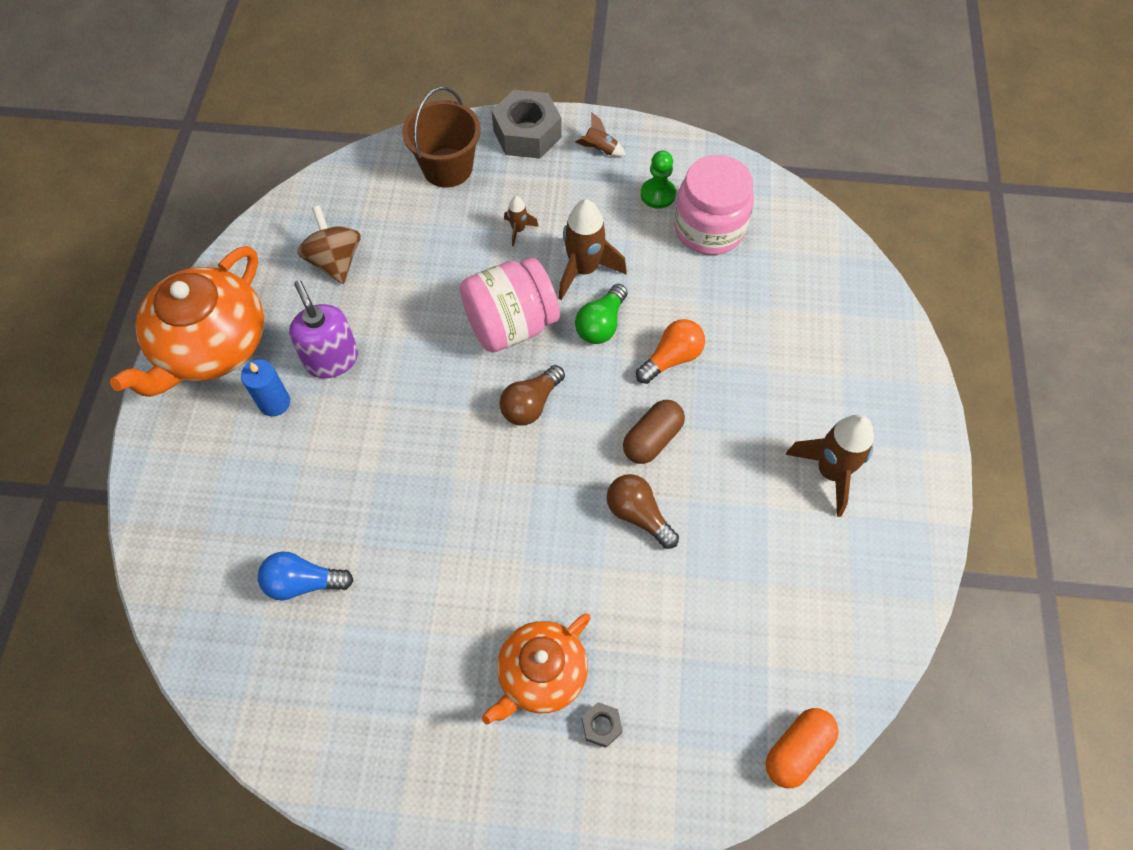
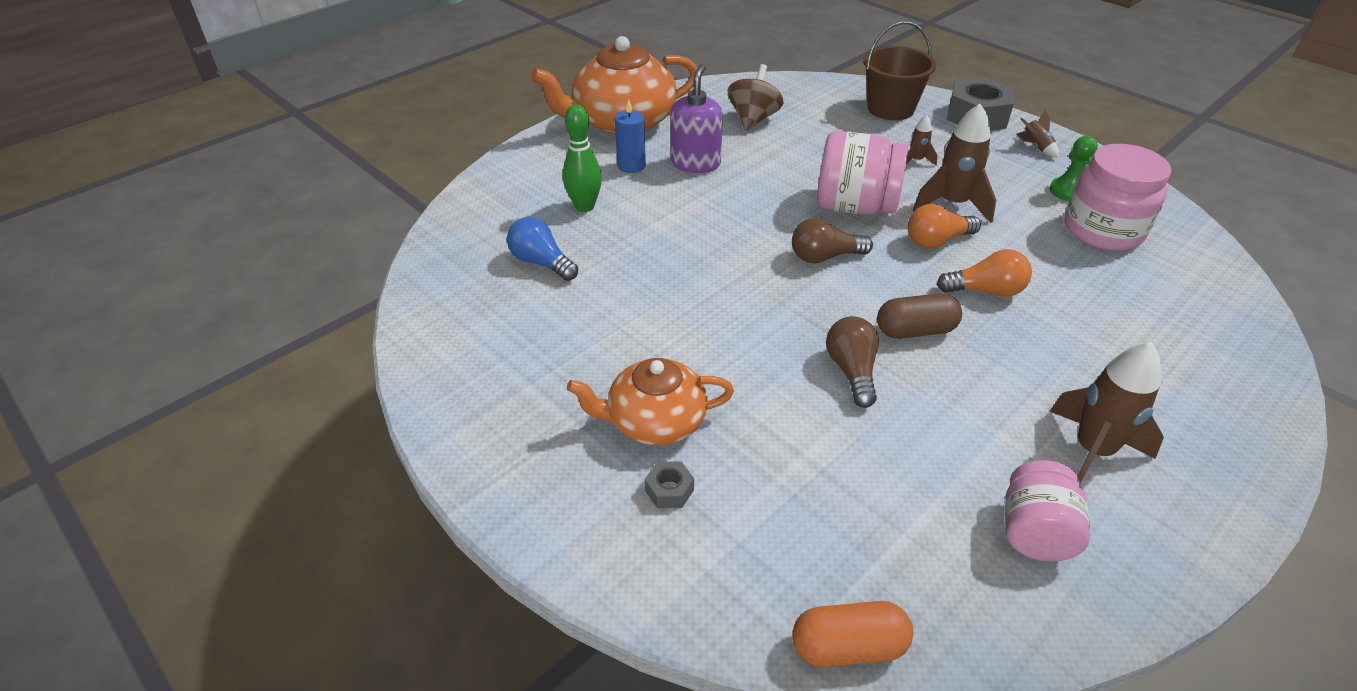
camera: 40 degrees right, 20 degrees down
green light bulb [575,284,628,344] -> orange light bulb [908,204,981,248]
none -> green bowling pin [563,104,602,212]
none -> pink jar [1005,460,1090,561]

